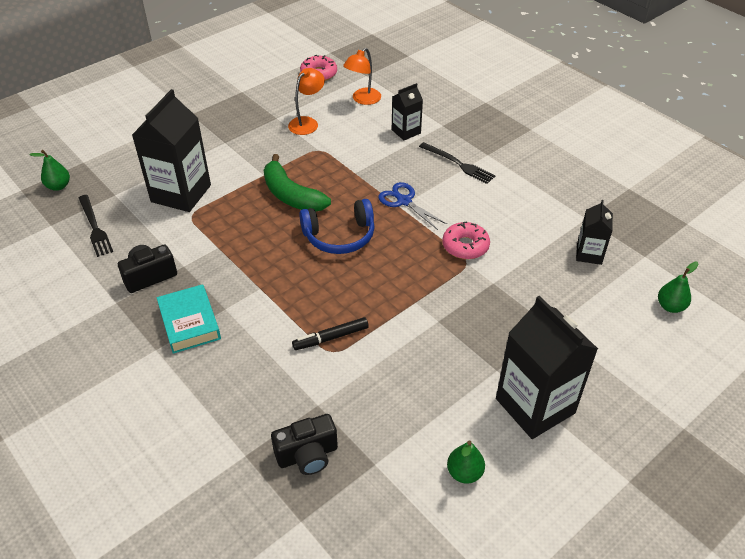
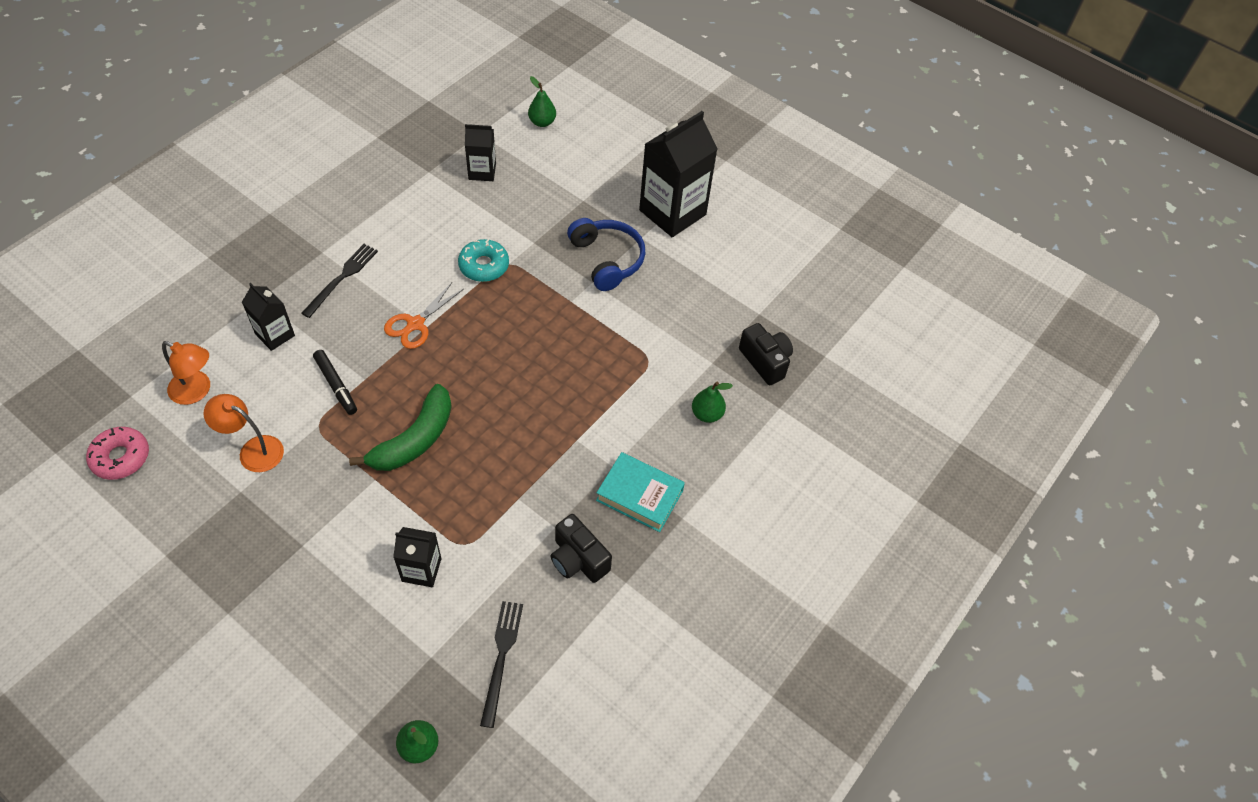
camera: 105 degrees left, 10 degrees up
black fork [79,195,113,257] -> black fork turned 45 degrees counterclockwise [480,601,523,728]
black carton [132,89,211,212] -> black carton [393,527,441,587], size x0.53
turquoise book [157,284,221,354] -> turquoise book turned 60 degrees clockwise [596,452,685,532]
black marker [292,317,369,350] -> black marker moved to [313,350,357,415]
blue headphones [299,199,375,254] -> blue headphones moved to [567,218,645,291]
blue scissors [378,182,447,230] -> orange scissors [384,283,464,349]
pink donut [443,222,490,259] -> turquoise donut [458,239,509,282]
green pear [447,441,485,484] -> green pear moved to [692,382,733,423]

